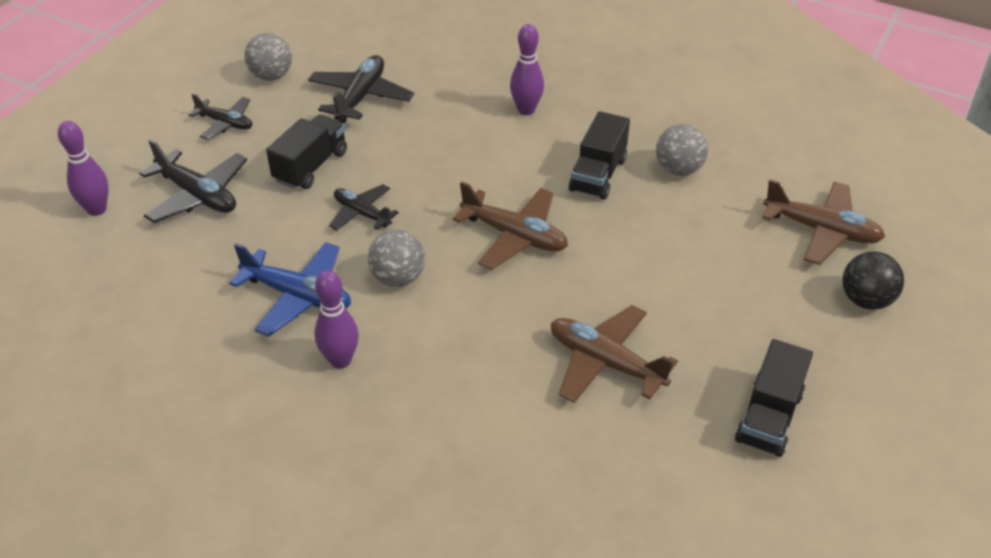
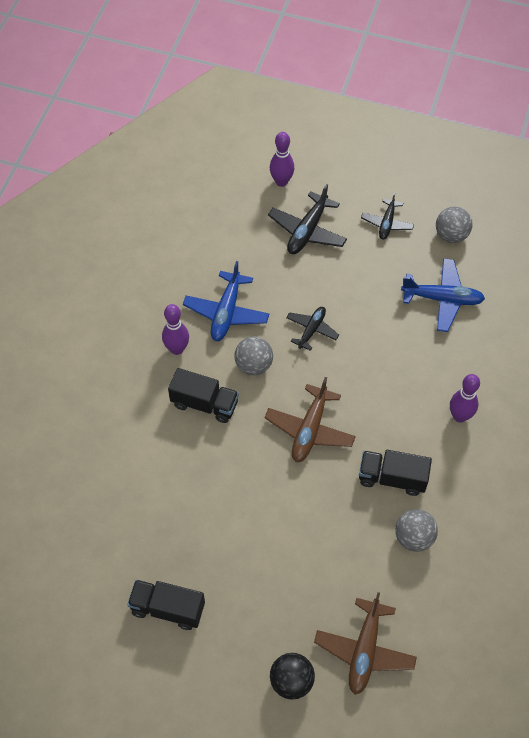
camera: 80 degrees right, 15 degrees up
black truck [266,115,347,189] -> black truck moved to [168,368,239,423]
black plane [308,55,414,123] -> blue plane [401,258,485,332]
brown plane [551,305,678,403] -> none

